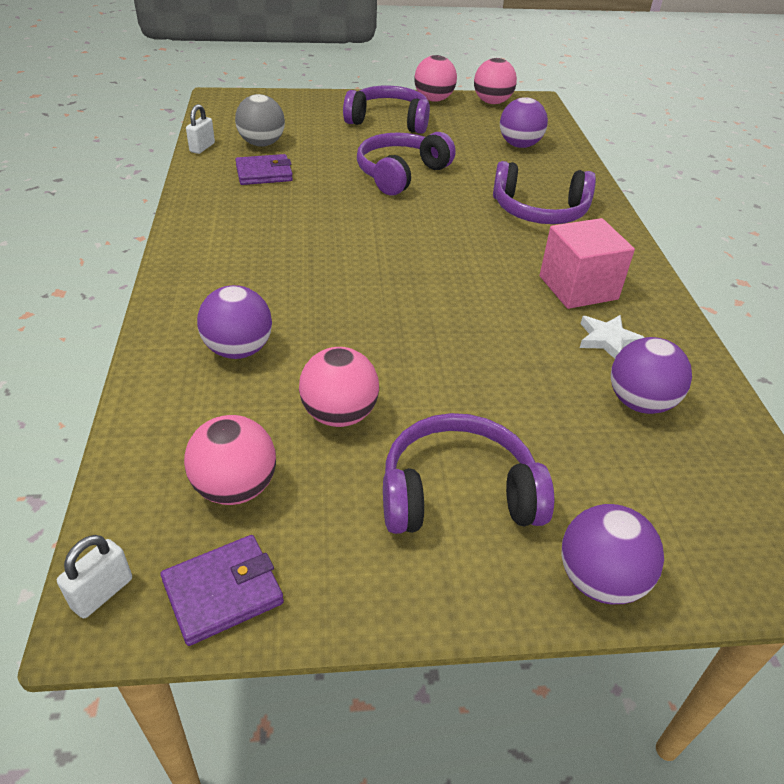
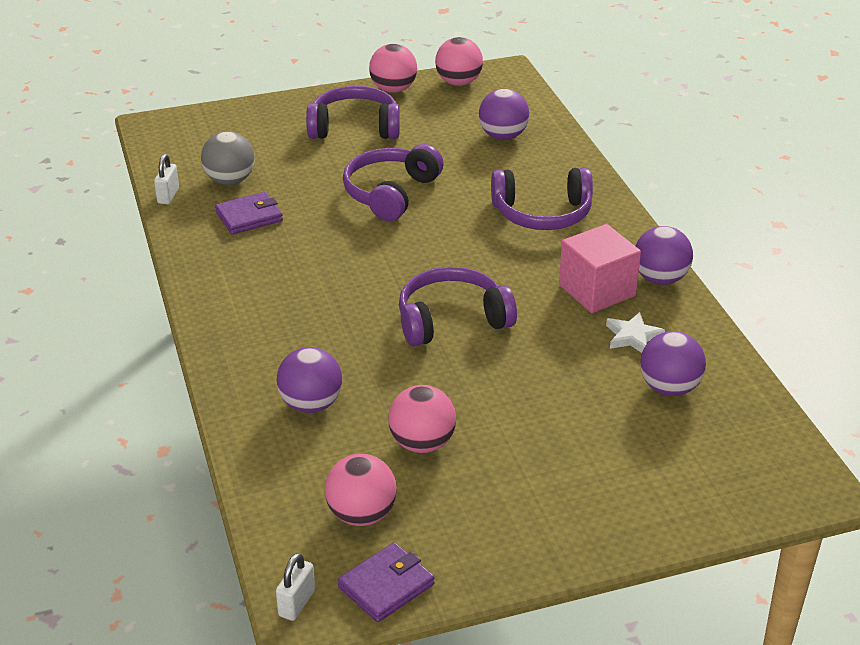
camera: 10 degrees left, 5 degrees down
purple headphones [383,413,554,534] -> purple headphones moved to [399,267,517,346]
purple ball [561,504,664,604] -> purple ball moved to [635,226,693,285]

